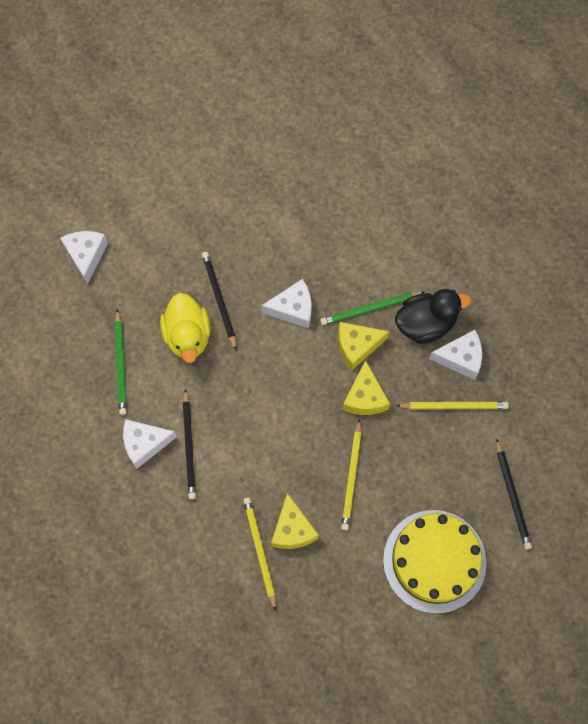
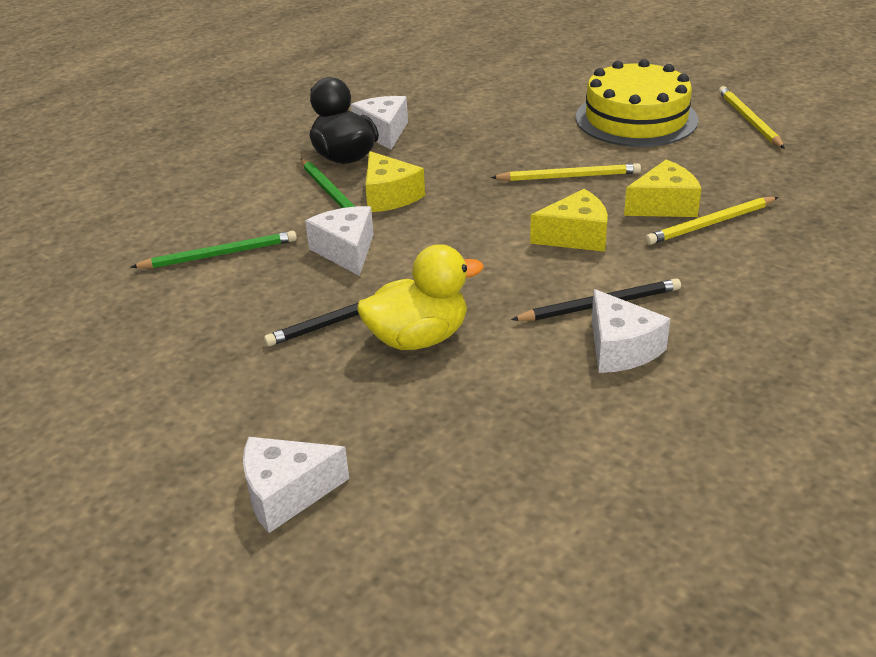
camera: 100 degrees left, 35 degrees down
green pencil [115,309,127,415] -> green pencil moved to [131,231,297,268]
yellow cheese [342,360,390,415] -> yellow cheese moved to [530,189,608,252]
yellow pencil [396,402,509,409] -> yellow pencil moved to [719,86,785,149]
black pencil [496,438,532,550] -> none

